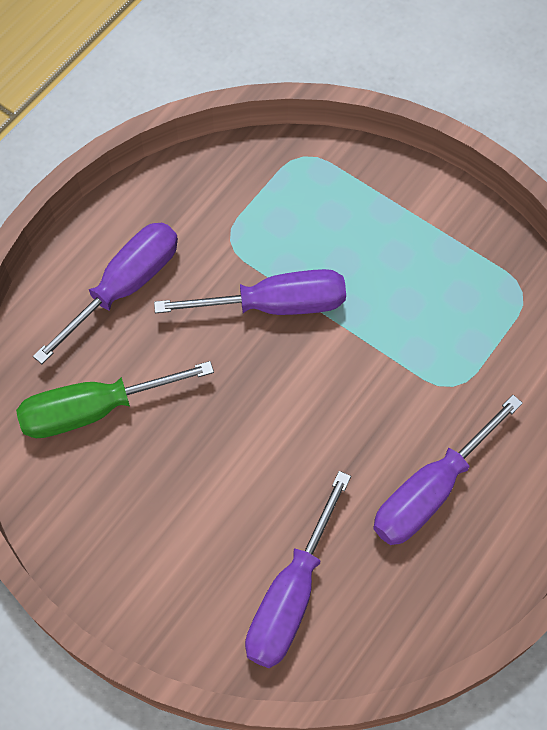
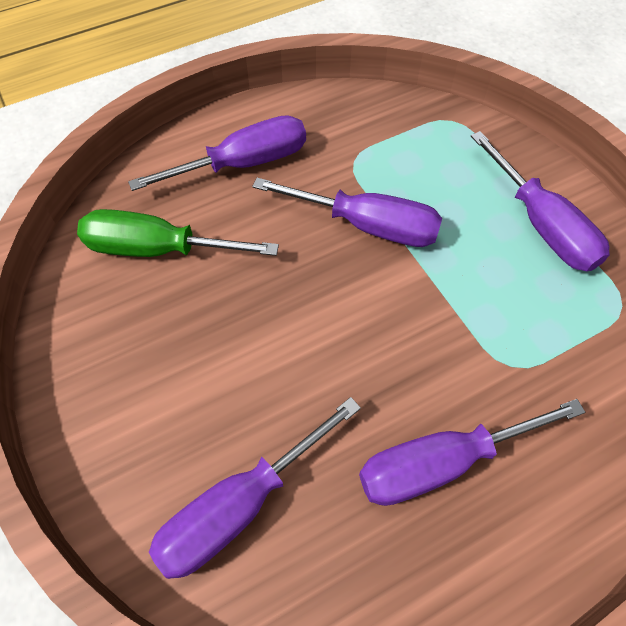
camera: 25 degrees right, 5 degrees down
none -> purple screwdriver [471,131,610,272]

